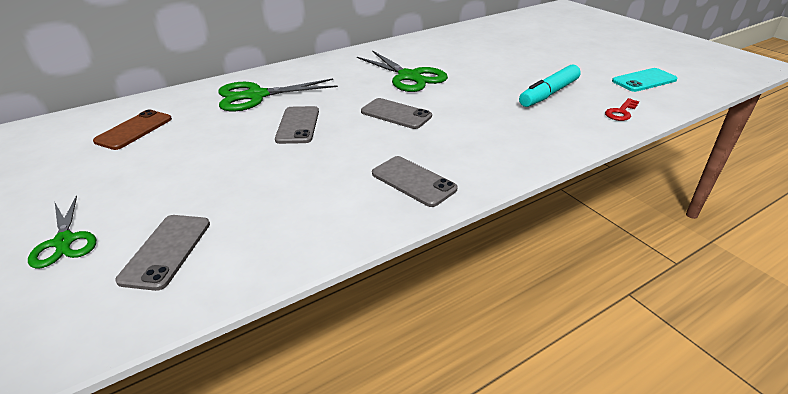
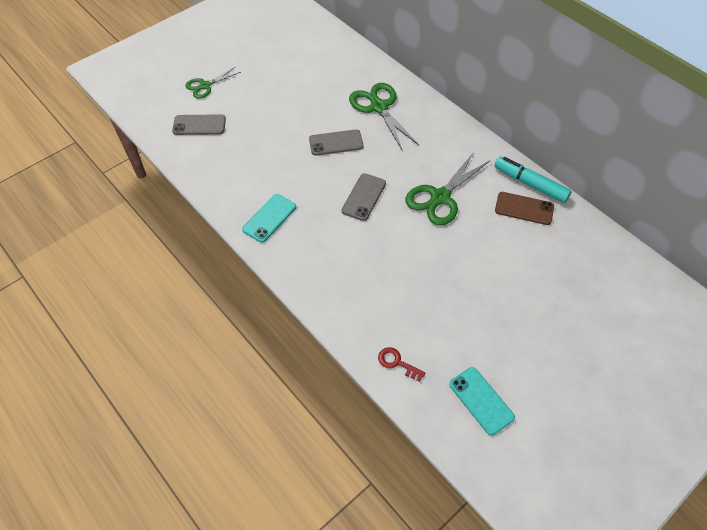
camera: 80 degrees right, 20 degrees up
brown phone [93,109,172,150] -> brown phone moved to [495,192,554,225]
grey phone [372,156,458,207] -> turquoise phone [242,194,296,243]
turquoise marker [519,64,581,107] -> turquoise marker moved to [494,156,572,203]

